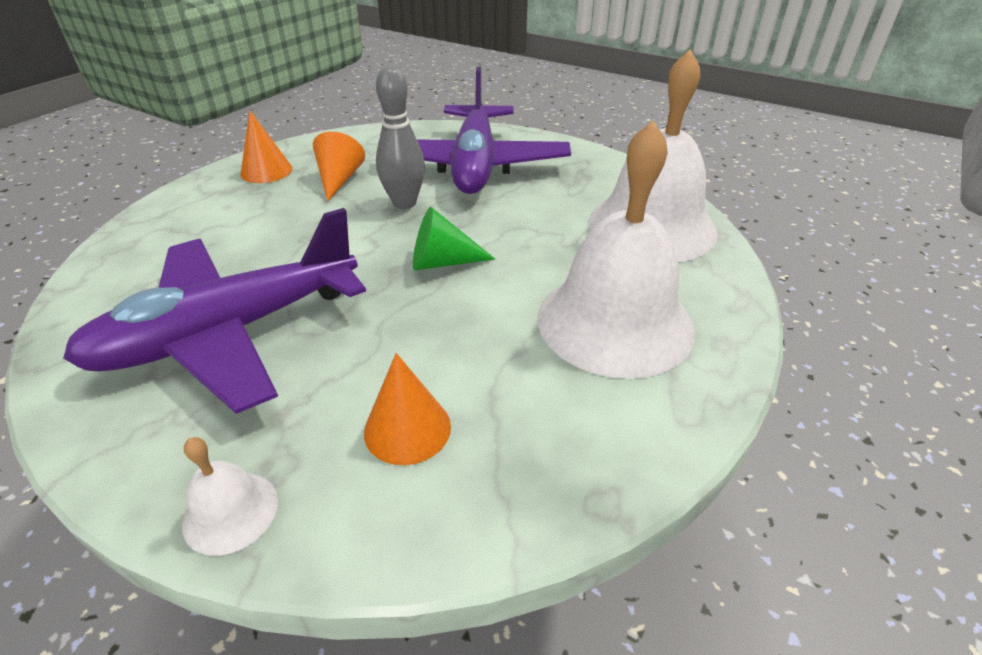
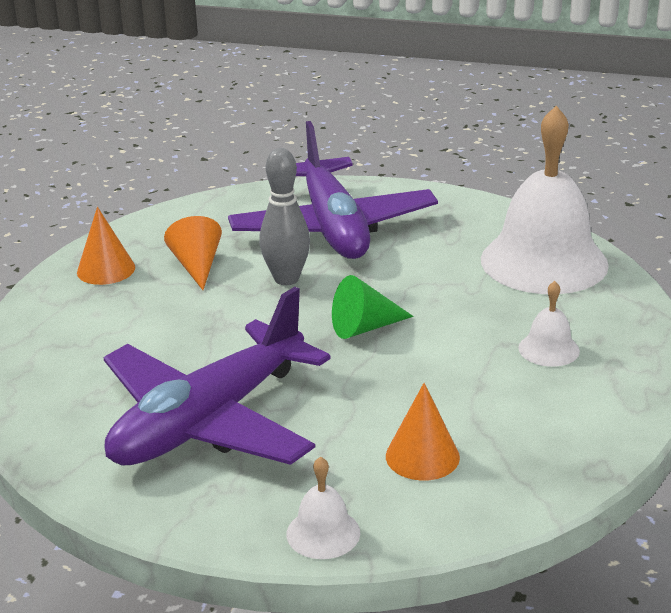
camera: 15 degrees left, 10 degrees down
white bell [538,121,695,379] -> white bell [518,281,580,367], size x0.43

